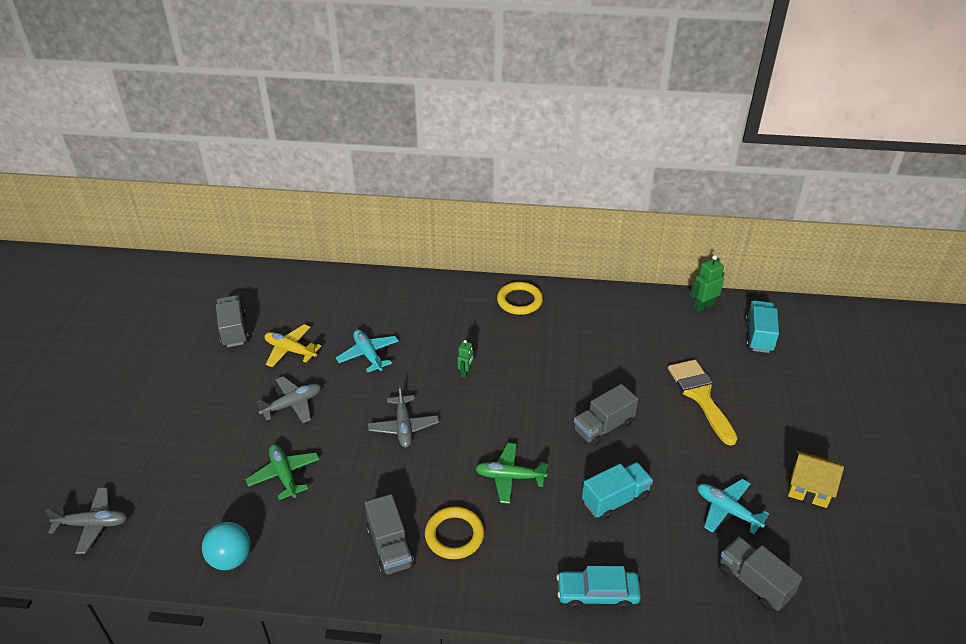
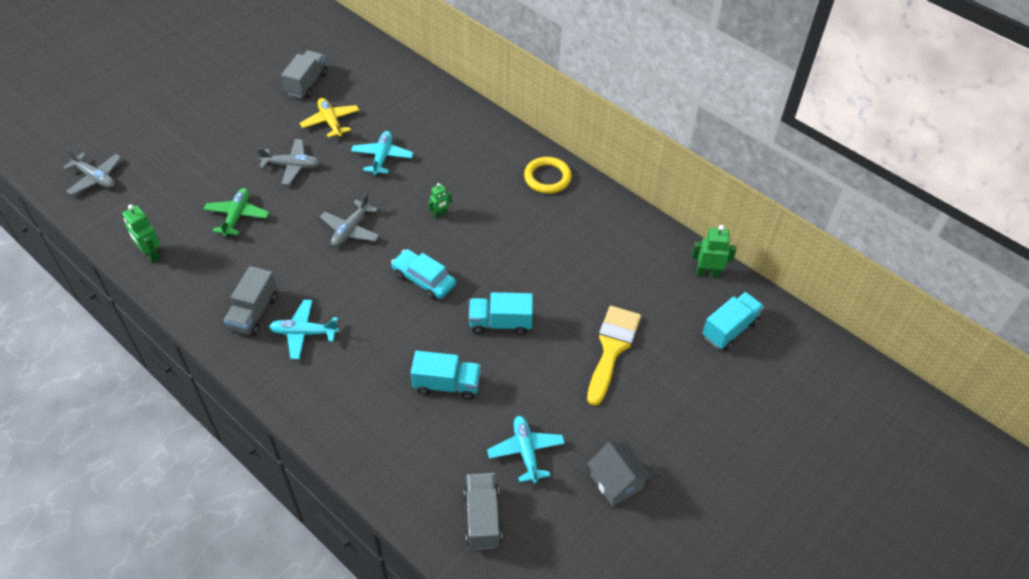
camera: 35 degrees right, 10 degrees up
turquoise ball [202,522,250,570] -> green robot [122,204,161,263]
yellow ring [425,507,484,559] -> turquoise plane [269,300,339,359]
green plane [475,443,548,504] -> none
turquoise car [556,566,641,610] -> turquoise car moved to [391,249,456,299]
grey truck [574,384,638,447] -> turquoise truck [469,292,533,335]
yellow house [788,451,844,508] -> grey house [587,442,652,506]

